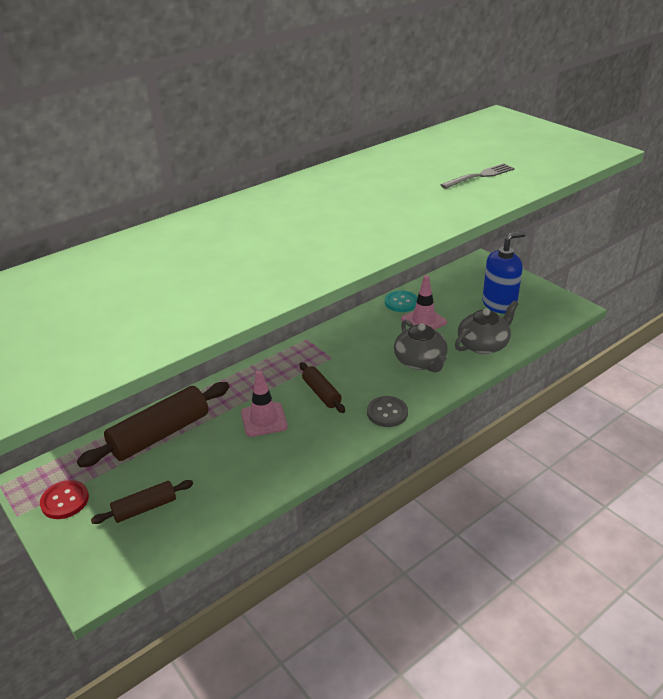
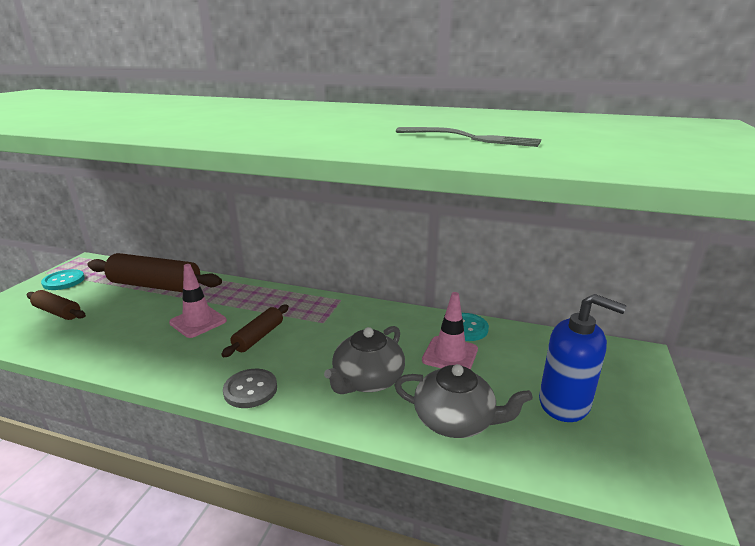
camera: 55 degrees right, 10 degrees down
red button [40,480,89,519] -> turquoise button [41,269,85,290]

